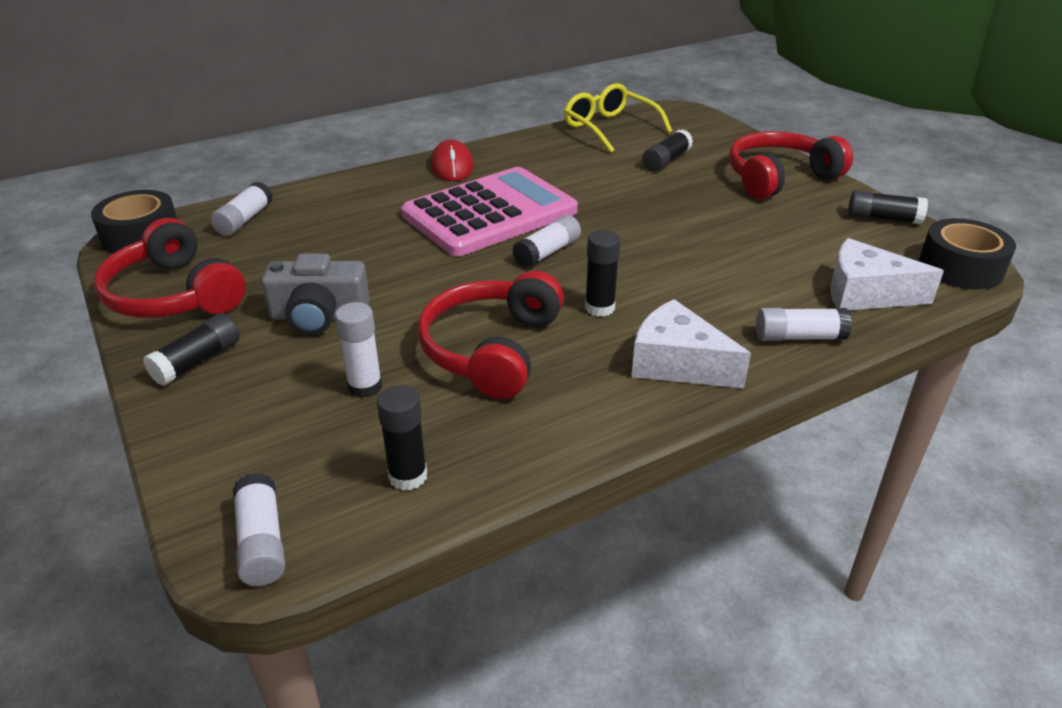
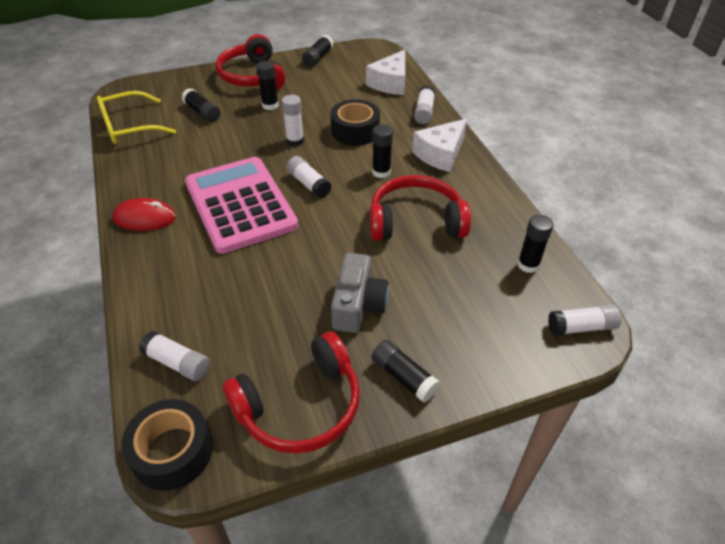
camera: 80 degrees left, 10 degrees up
white glue stick [335,302,382,398] -> white glue stick moved to [282,95,304,146]
red headphones [418,271,564,399] -> red headphones turned 150 degrees clockwise [370,175,471,241]
black tape [919,218,1016,290] -> black tape moved to [330,99,380,146]
none -> black glue stick [257,61,279,110]

